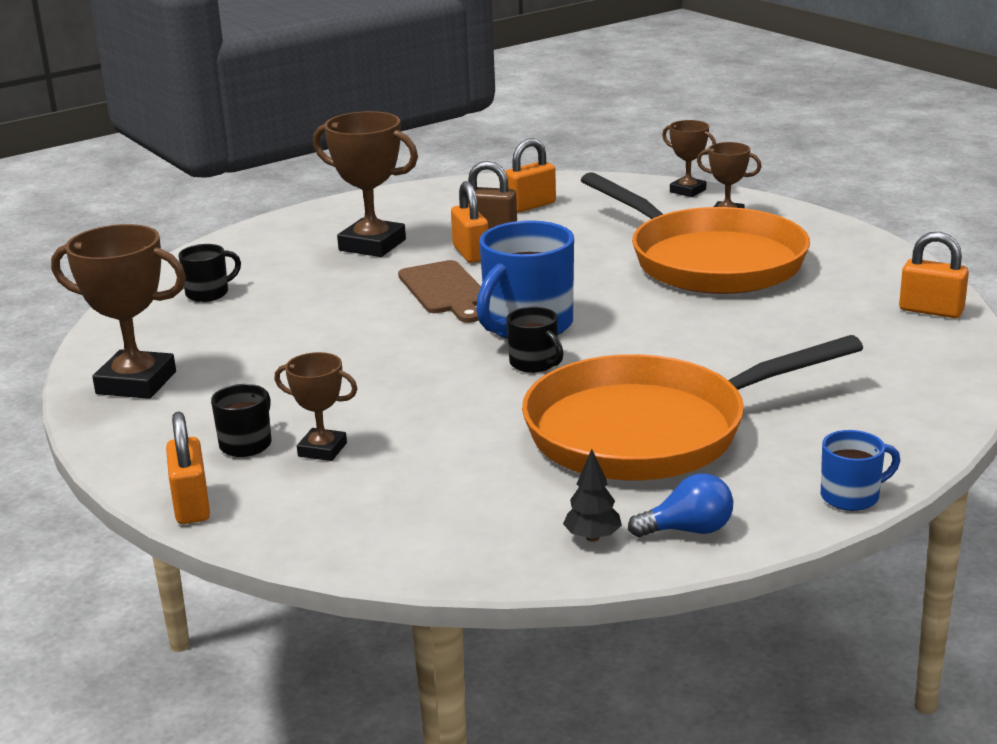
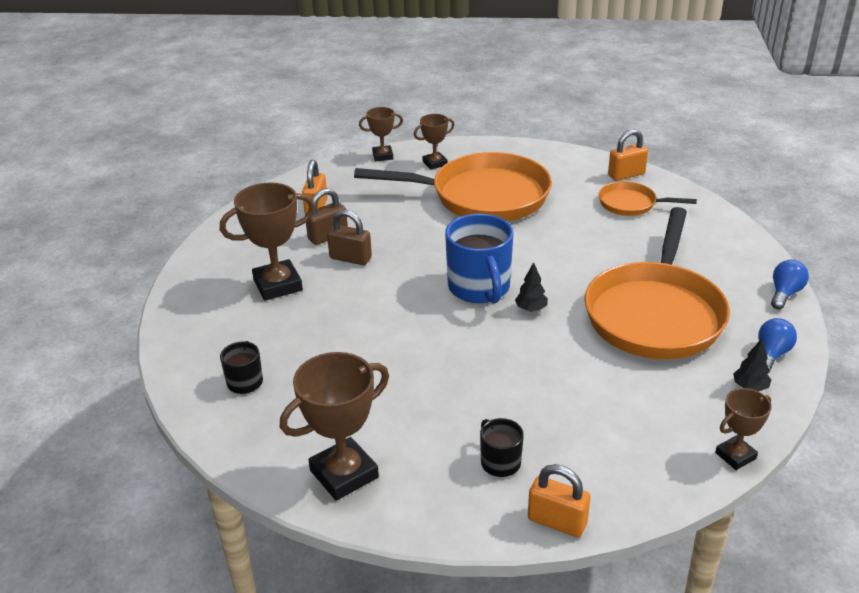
camera: 50 degrees left, 10 degrees up
brown trophy [274,352,357,461] -> brown trophy moved to [715,388,771,470]
brown cutting board [398,260,481,323] -> none
orange padlock [451,181,488,263] -> brown padlock [327,210,372,265]
black mug [506,307,564,373] -> black tree [515,262,548,312]
blue mug [821,430,900,511] -> blue light bulb [771,260,809,309]
none -> orange pan [599,181,697,216]

